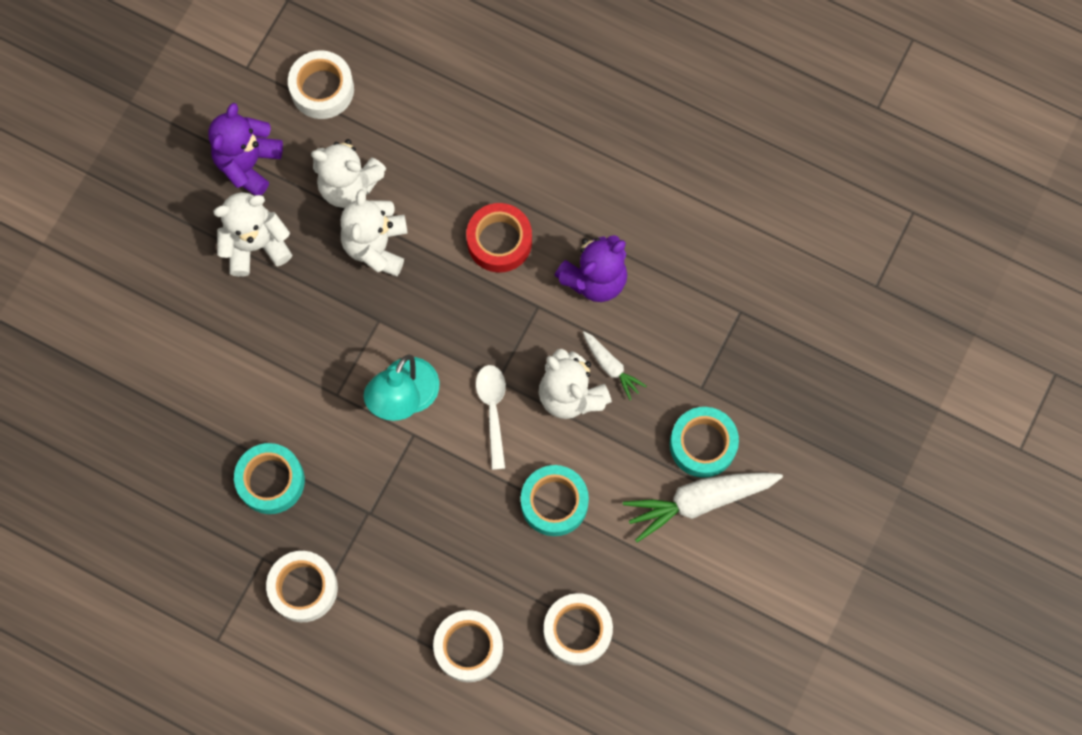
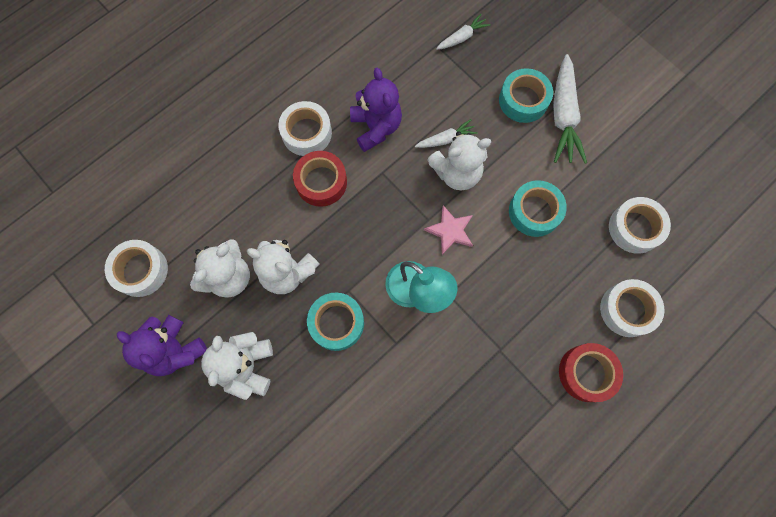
camera: 70 degrees left, 0 degrees up
turquoise tape [234,443,305,514] -> turquoise tape moved to [307,293,364,351]
white tape [266,551,338,622] -> white tape moved to [278,101,332,156]
white spoon [476,365,506,470] -> pink star [424,205,473,255]
none -> white carrot [436,14,491,50]
none -> red tape [559,343,623,402]

